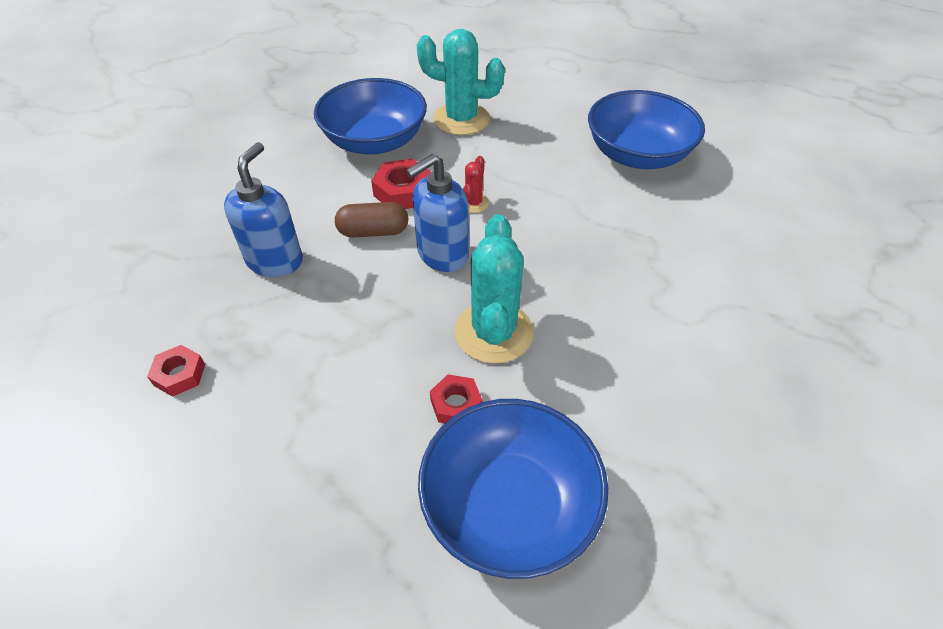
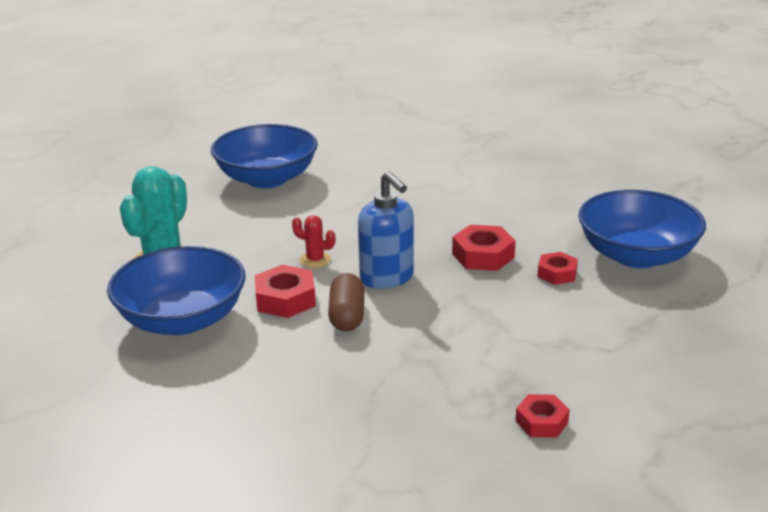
camera: 85 degrees left, 20 degrees down
blue soap dispenser [224,142,303,277] -> none
turquoise cactus [454,214,534,364] -> red nut [452,225,516,271]

